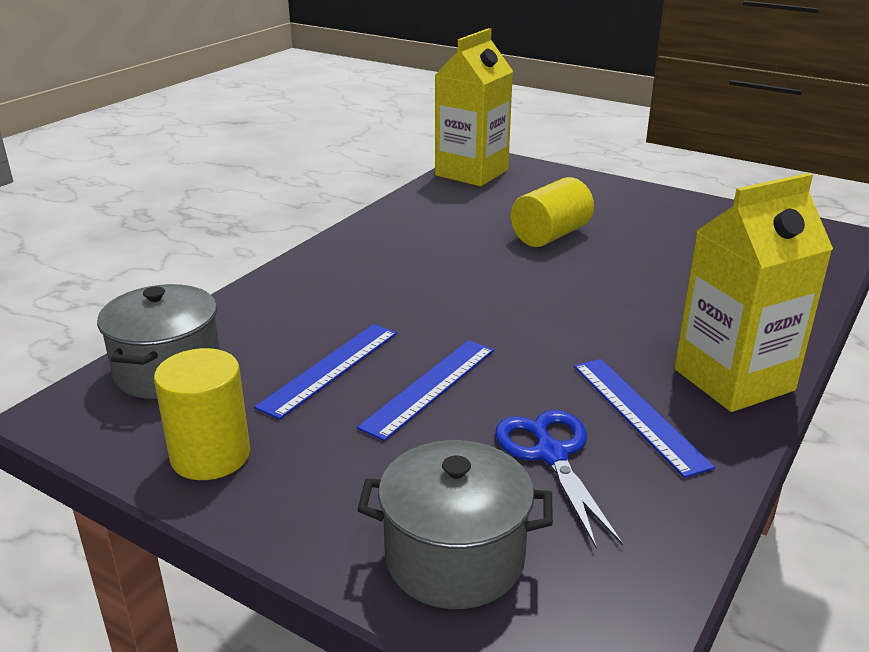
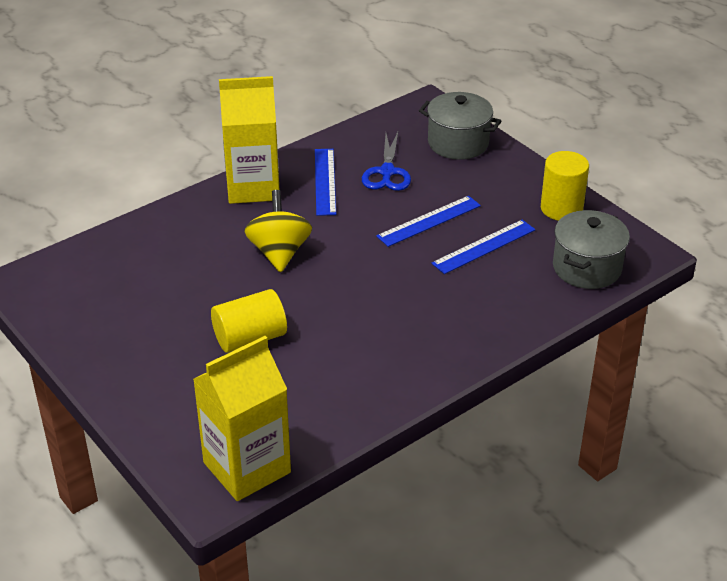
camera: 160 degrees left, 10 degrees up
none -> yellow spinning top [244,190,312,272]

